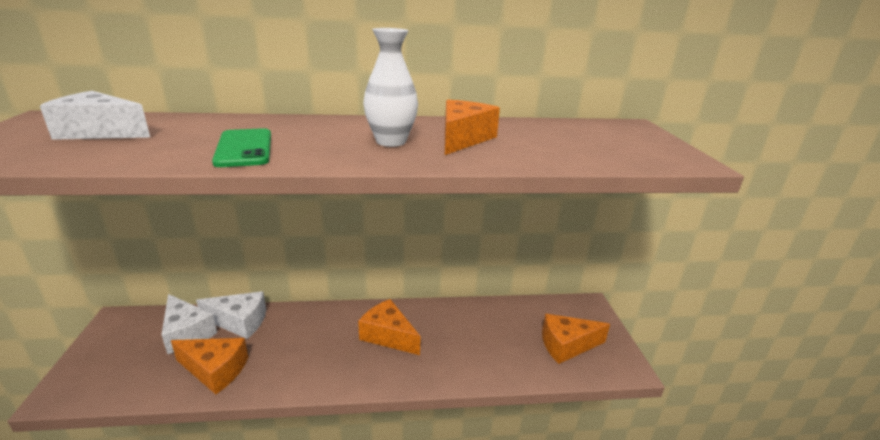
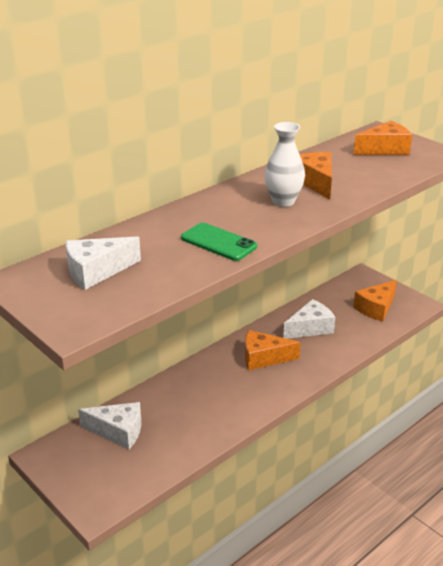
camera: 35 degrees left, 5 degrees up
orange cheese [171,338,249,394] -> orange cheese moved to [353,121,412,155]
white cheese [196,291,266,339] -> white cheese moved to [283,299,335,339]

